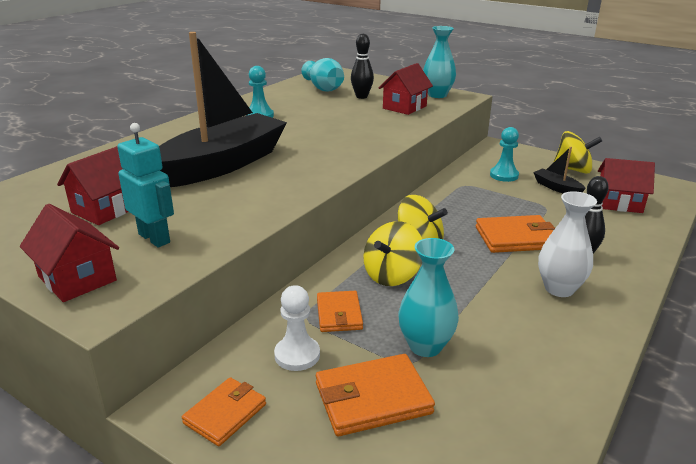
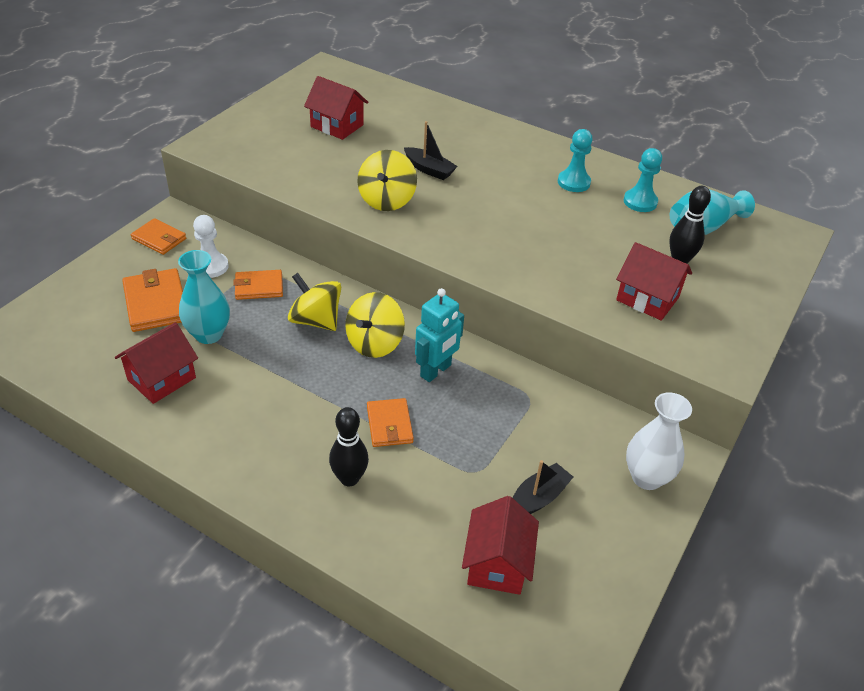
camera: 85 degrees right, 15 degrees up
red house [20,204,119,302] -> red house moved to [115,322,198,404]
turquoise robot [117,123,174,247] -> turquoise robot moved to [415,288,464,382]
black boat [159,32,287,187] -> black boat [404,121,457,180], size x0.40
turquoise vase [423,26,456,98] -> none
orange wallet [476,215,555,253] -> orange wallet [367,398,414,447], size x0.65
turquoise pawn [490,127,519,182] -> turquoise pawn moved to [624,148,662,212]
white vase [538,191,597,297] -> white vase moved to [626,392,692,490]
yellow spinning top [553,131,602,174] -> yellow spinning top moved to [357,150,417,211]

